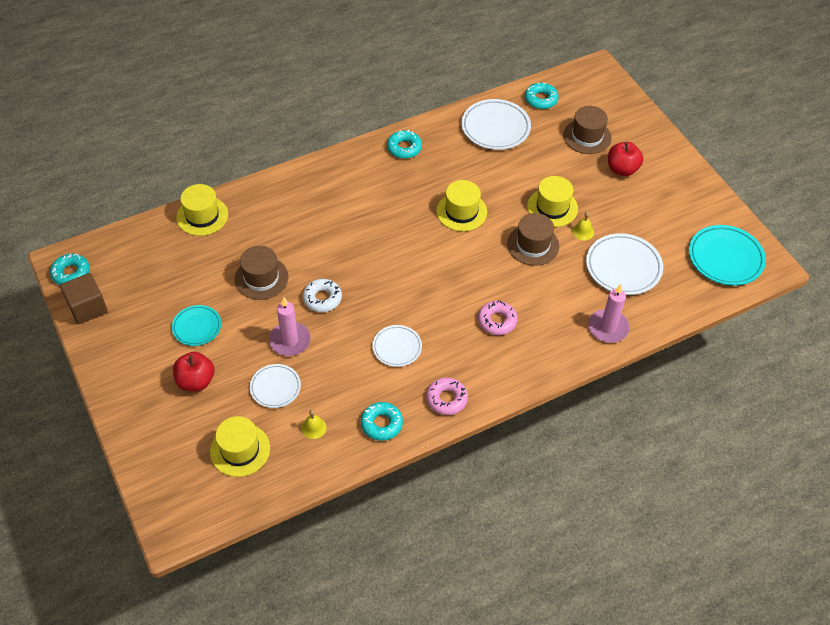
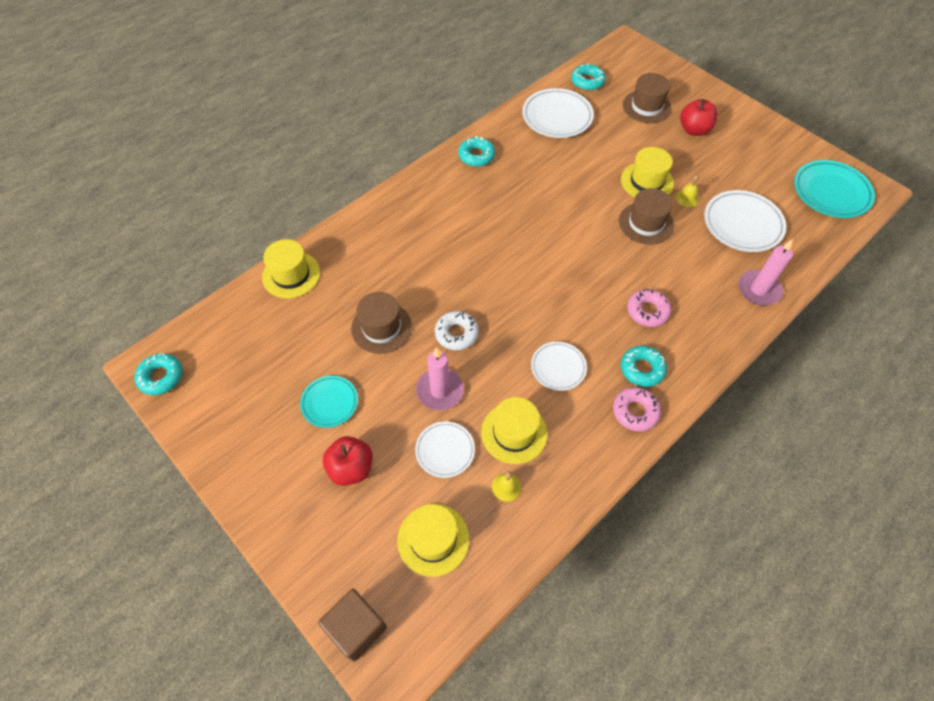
camera: 15 degrees left, 5 degrees up
brown cube [60,273,108,324] -> brown cube moved to [318,589,387,661]
turquoise donut [361,402,403,441] -> turquoise donut moved to [621,346,667,387]
yellow hat [436,180,487,231] -> yellow hat moved to [481,397,548,464]

